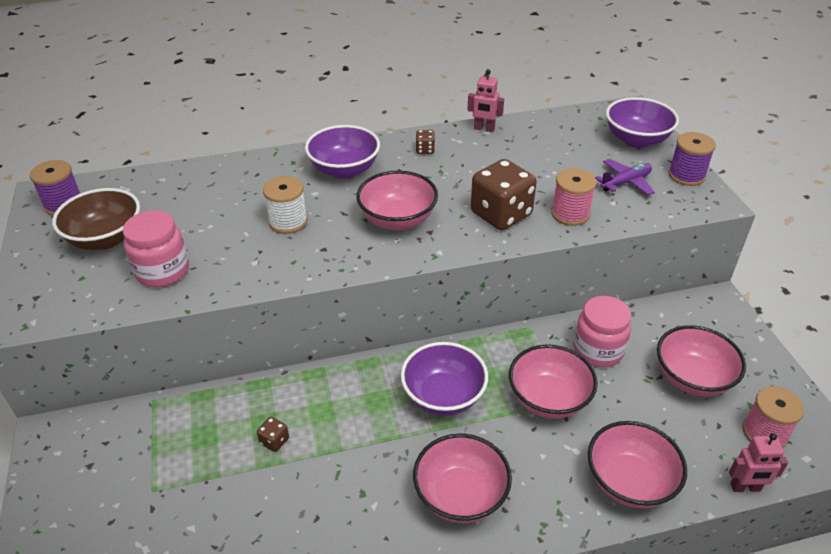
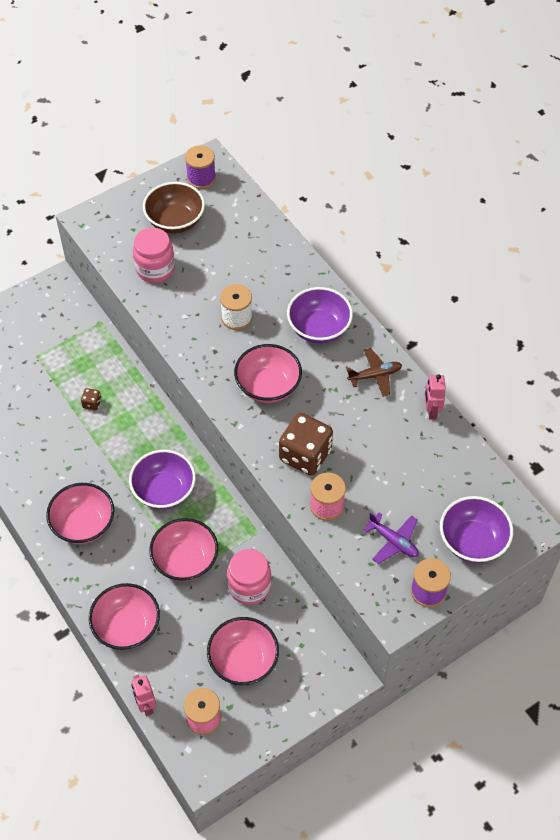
camera: 70 degrees right, 15 degrees up
brown dice [416,130,435,154] -> brown plane [346,348,402,397]

